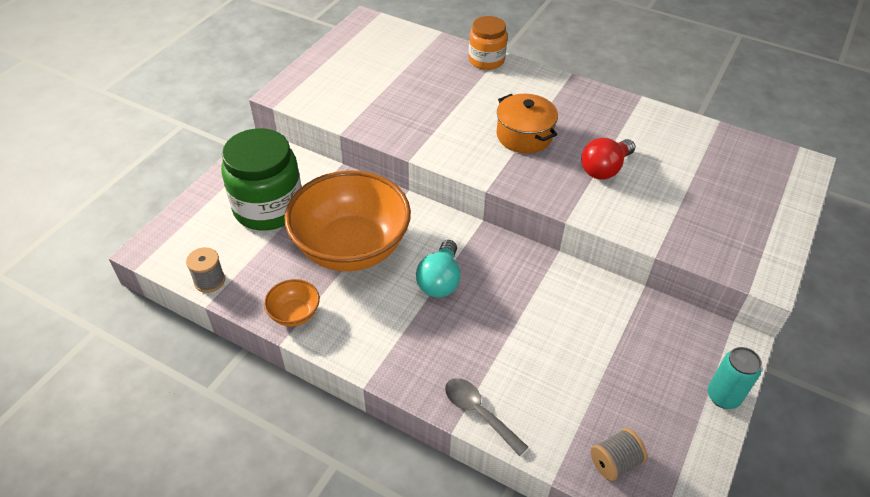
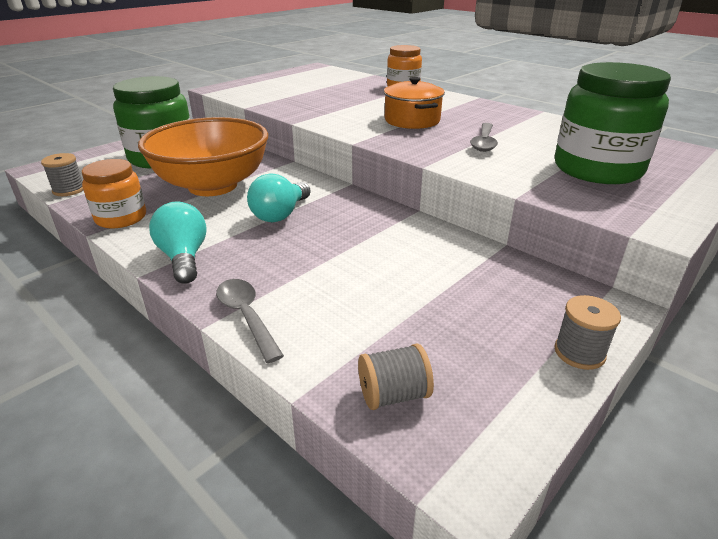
camera: 15 degrees right, 15 degrees down
orange bowl [264,279,320,327] -> orange jar [82,159,146,229]
red light bulb [581,138,635,179] -> grey spoon [470,123,498,152]
turquoise can [708,347,762,409] -> grey spool [554,295,621,370]
none -> turquoise light bulb [149,201,206,284]
none -> green jar [555,62,671,184]

